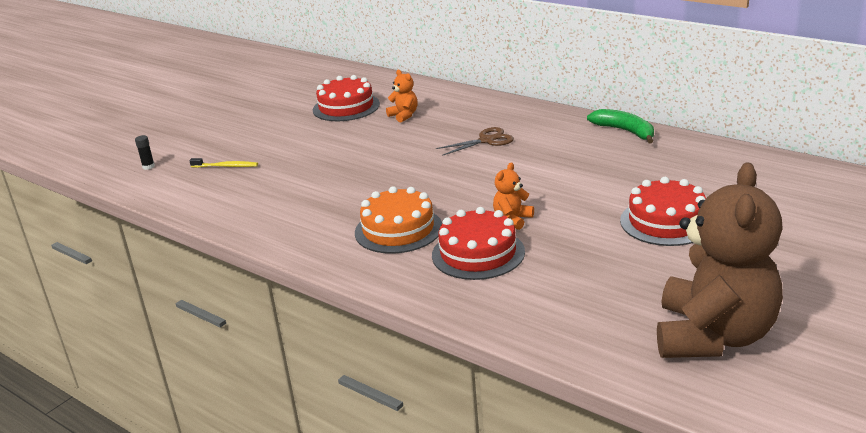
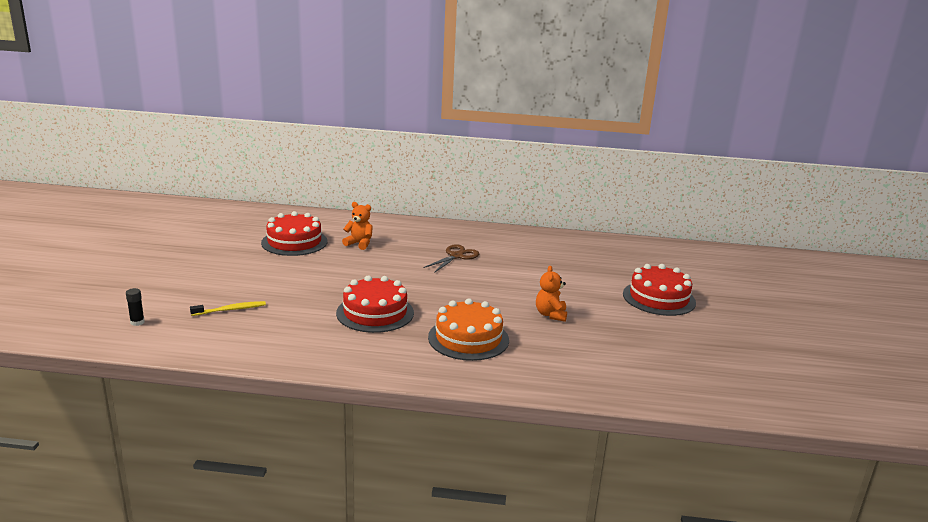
camera: 35 degrees left, 5 degrees down
red cake [432,207,525,280] -> red cake moved to [336,276,414,333]
green banana [587,109,654,144] -> none
brown teddy bear [657,163,783,358] -> none

